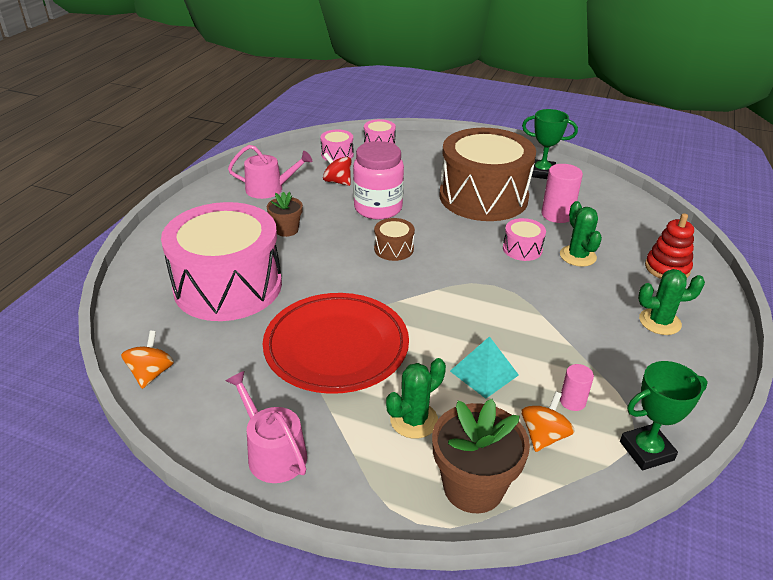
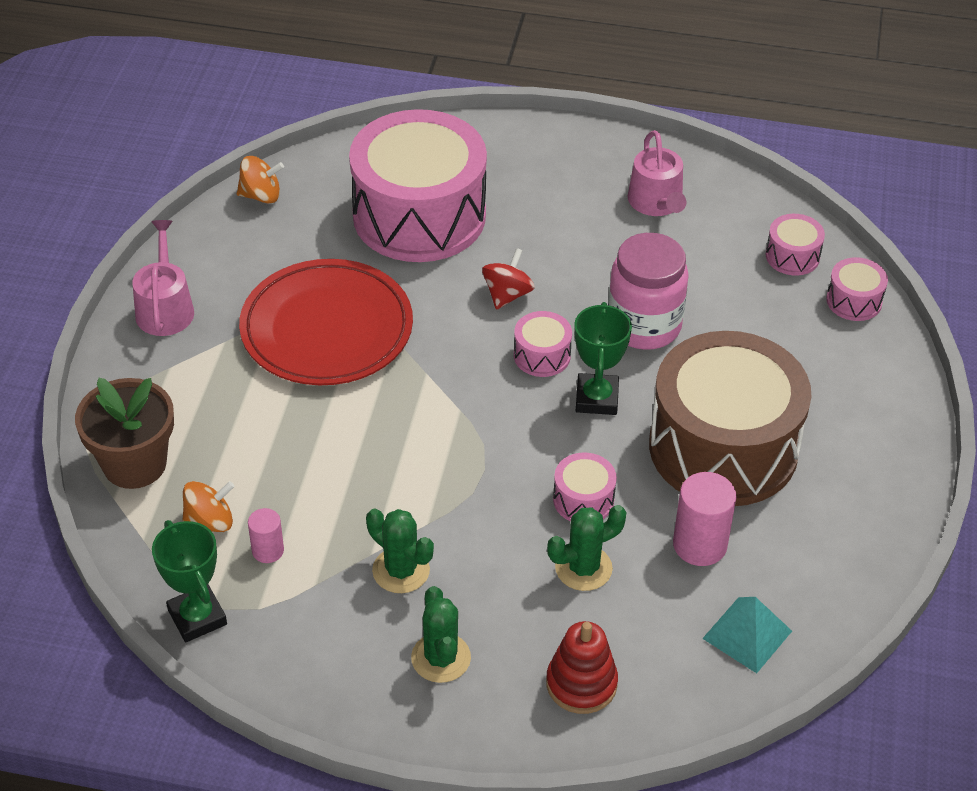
camera: 80 degrees right, 10 degrees up
pink watering can [225,371,307,483] -> pink watering can turned 45 degrees counterclockwise [132,220,194,336]
brown flower pot [267,192,303,237] -> none
red spinning top [323,153,351,186] -> red spinning top moved to [482,248,535,310]
brown drum [374,218,415,261] -> pink drum [514,311,572,377]
green cactus [386,358,446,439] -> green cactus moved to [366,509,434,593]
turquoise pyramid [450,336,519,399] -> turquoise pyramid moved to [702,597,792,673]
orange spinning top [521,392,575,452] -> orange spinning top turned 45 degrees counterclockwise [182,481,235,532]
green trophy [522,109,578,179] -> green trophy moved to [574,302,632,415]

